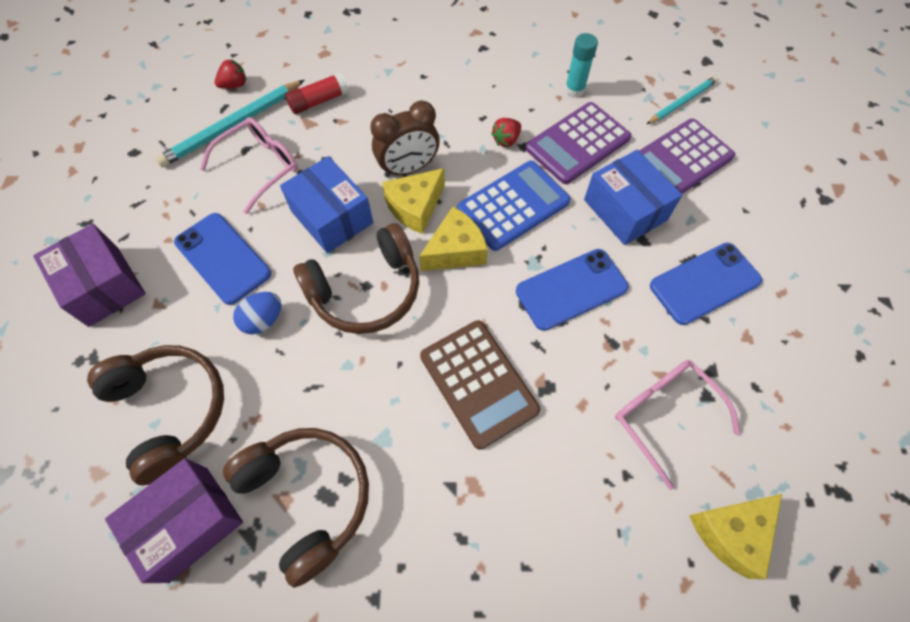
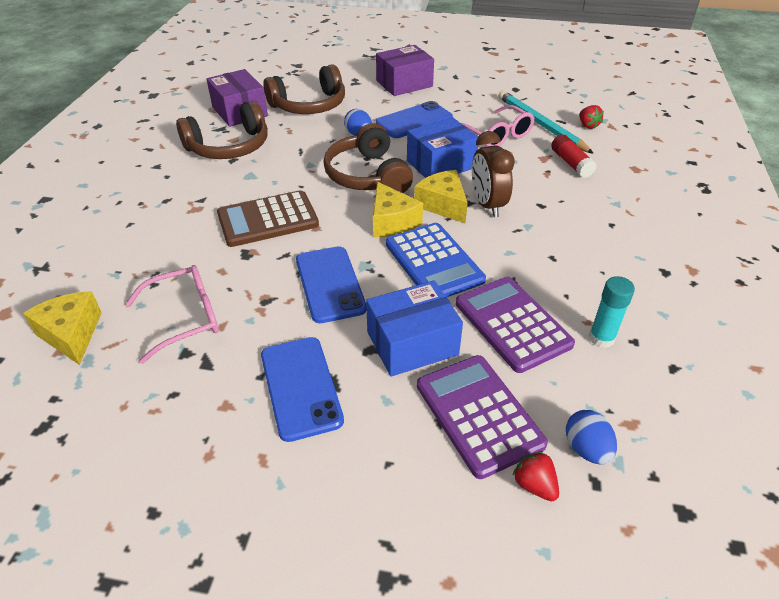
camera: 100 degrees right, 20 degrees down
red strawberry [491,118,521,147] -> red strawberry moved to [513,451,559,501]
turquoise pencil [647,76,718,124] -> blue egg [566,410,617,465]

